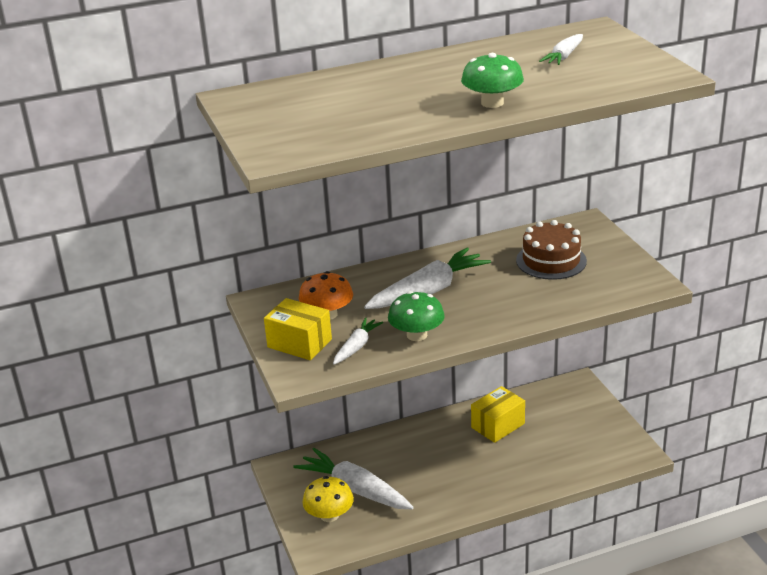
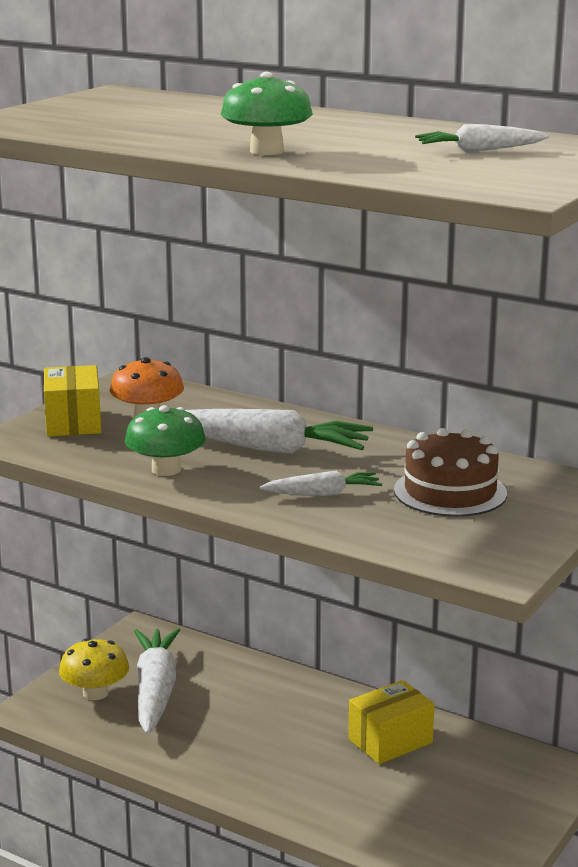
camera: 50 degrees right, 10 degrees down
white carrot [333,317,383,365] -> white carrot moved to [260,470,382,496]
yellow box [471,386,525,443] -> yellow box turned 45 degrees counterclockwise [348,680,434,764]

